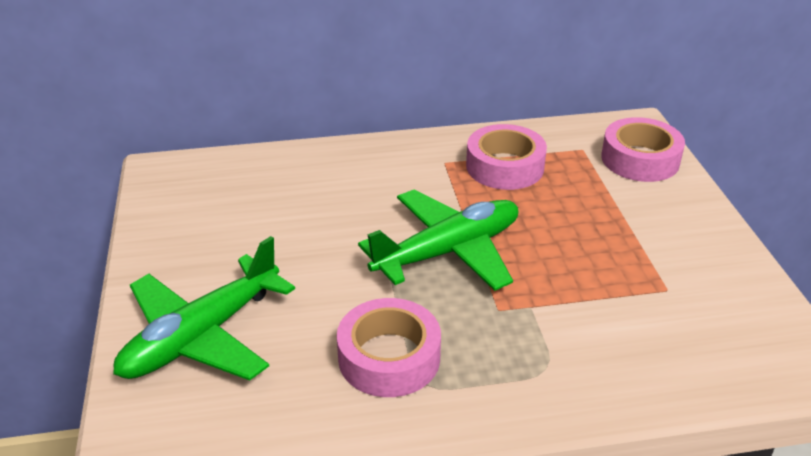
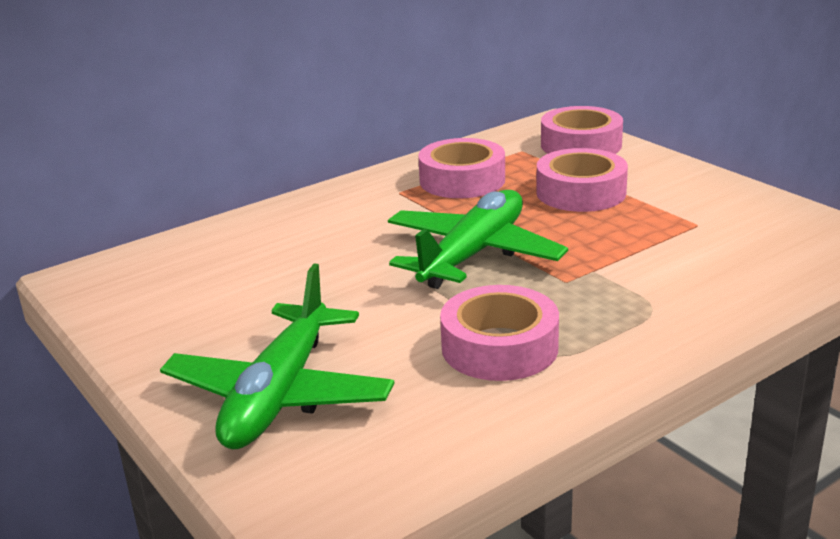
camera: 25 degrees left, 10 degrees down
none -> pink tape [536,148,628,212]

